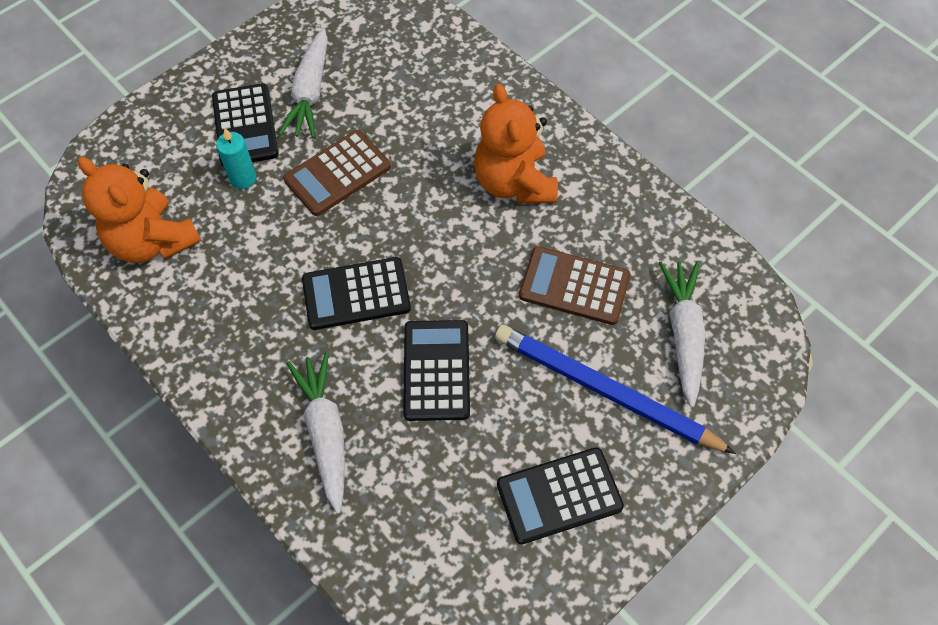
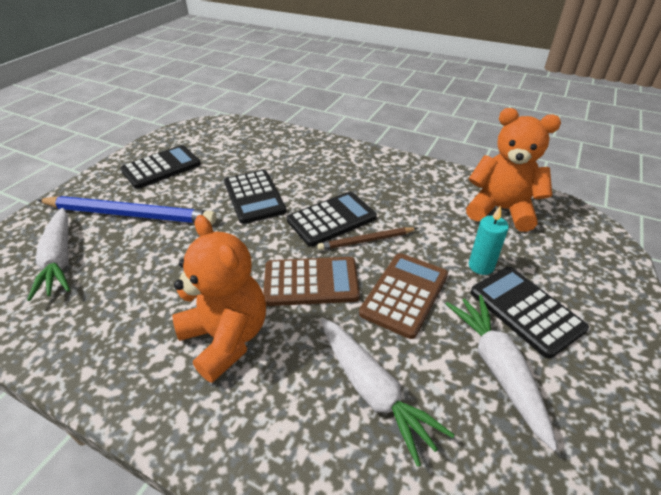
camera: 160 degrees right, 20 degrees down
white carrot [286,352,345,514] -> white carrot moved to [321,318,454,467]
brown calculator [519,246,630,325] -> brown calculator moved to [263,257,360,306]
none -> brown pencil [317,227,418,250]

